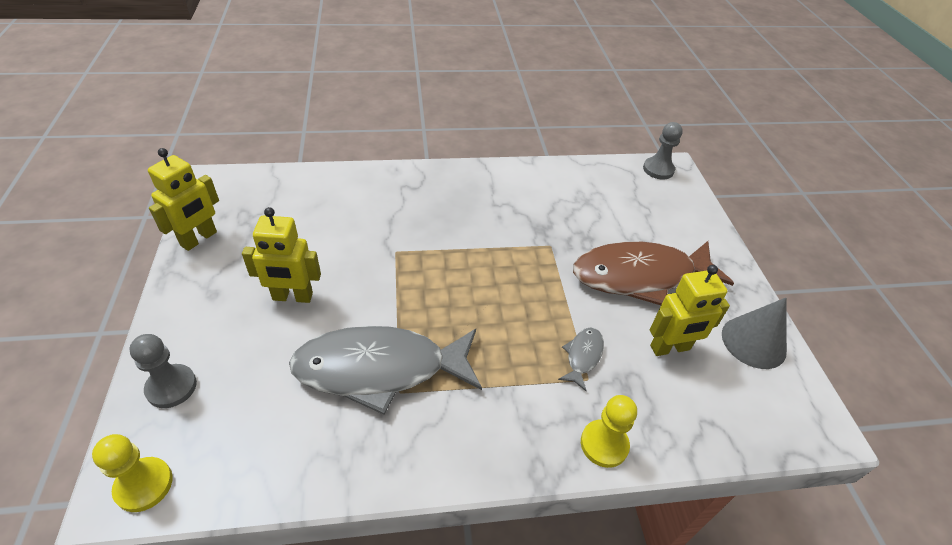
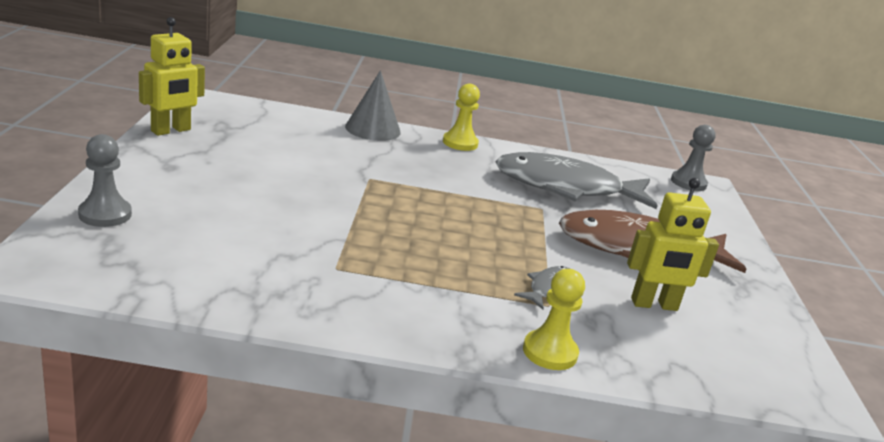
camera: 10 degrees right, 20 degrees down
yellow pawn [92,434,173,512] -> yellow pawn moved to [443,83,480,151]
yellow robot [242,207,321,303] -> none
grey fish [289,326,482,415] -> grey fish moved to [495,152,658,209]
grey cone [722,298,787,369] -> grey cone moved to [345,70,401,141]

